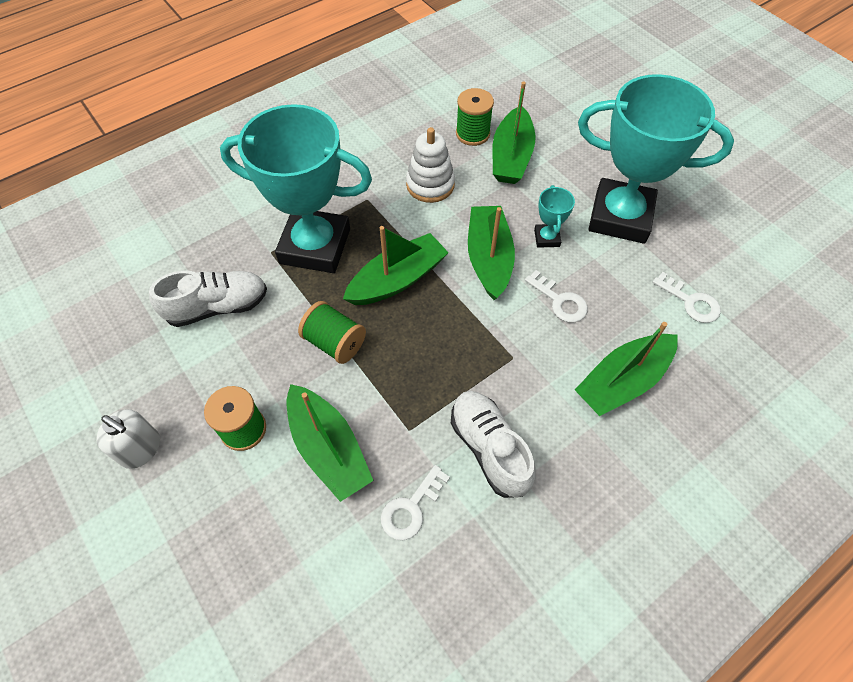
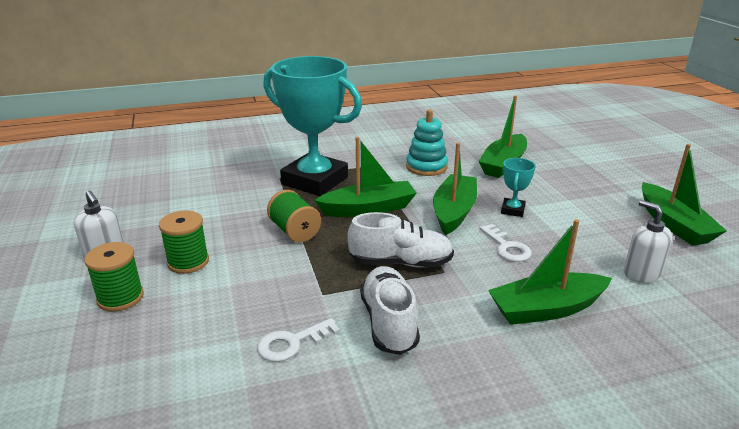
camera: 20 degrees right, 30 degrees down
white shoe [149,271,267,327] -> white shoe moved to [347,212,454,268]
green boat [287,384,374,502] -> green boat moved to [642,144,727,246]
white stacking toy [406,127,455,203] -> turquoise stacking toy [406,109,448,176]
green spool [456,88,494,146] -> green spool moved to [84,242,144,312]
turquoise trophy [578,74,734,244] -> none
white key [652,272,721,323] -> white soap dispenser [624,200,672,283]

